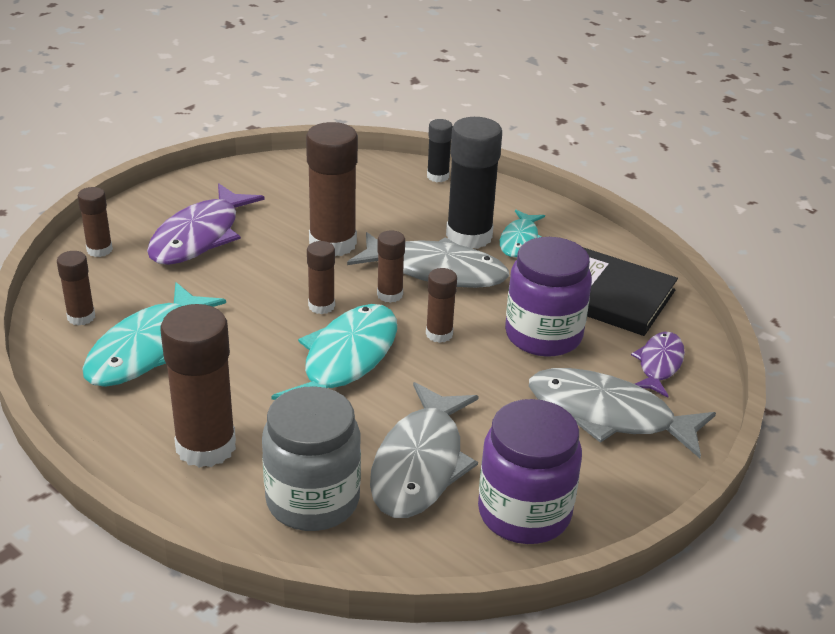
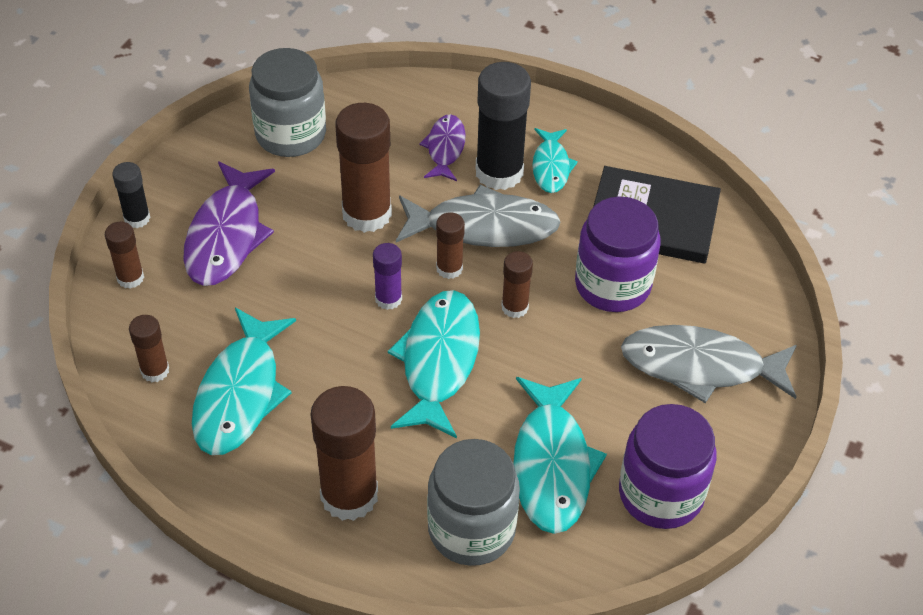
camera: 15 degrees left, 15 degrees up
brown glue stick [307,241,335,314] -> purple glue stick [373,243,402,310]
grey fish [370,382,479,518] -> turquoise fish [513,377,607,534]
black glue stick [427,119,453,182] -> black glue stick moved to [112,162,151,228]
purple fish [631,332,685,398] -> purple fish moved to [419,114,466,181]
none -> grey jar [249,48,326,157]

